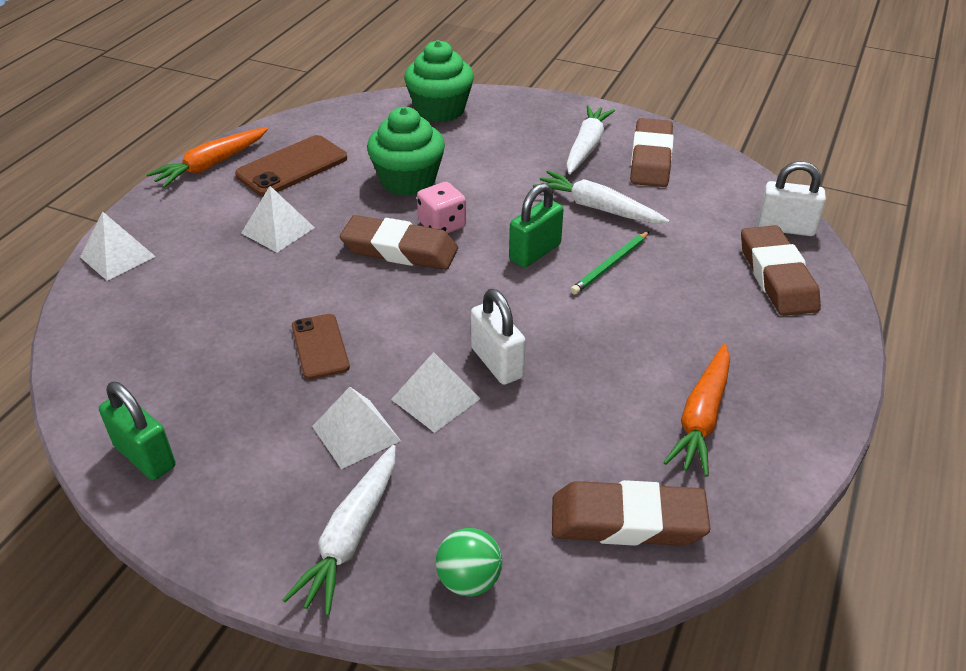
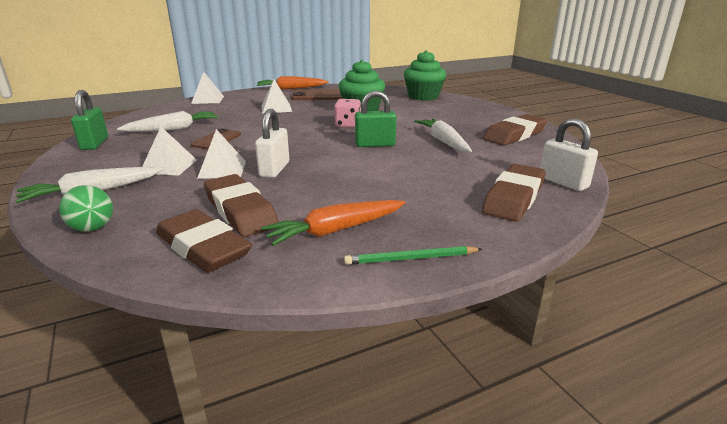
camera: 40 degrees right, 15 degrees down
brown eraser [340,215,458,270] -> brown eraser moved to [204,174,279,237]
white carrot [566,105,615,174] -> white carrot moved to [117,111,218,132]
green pencil [571,232,649,295] -> green pencil moved to [344,246,482,265]

